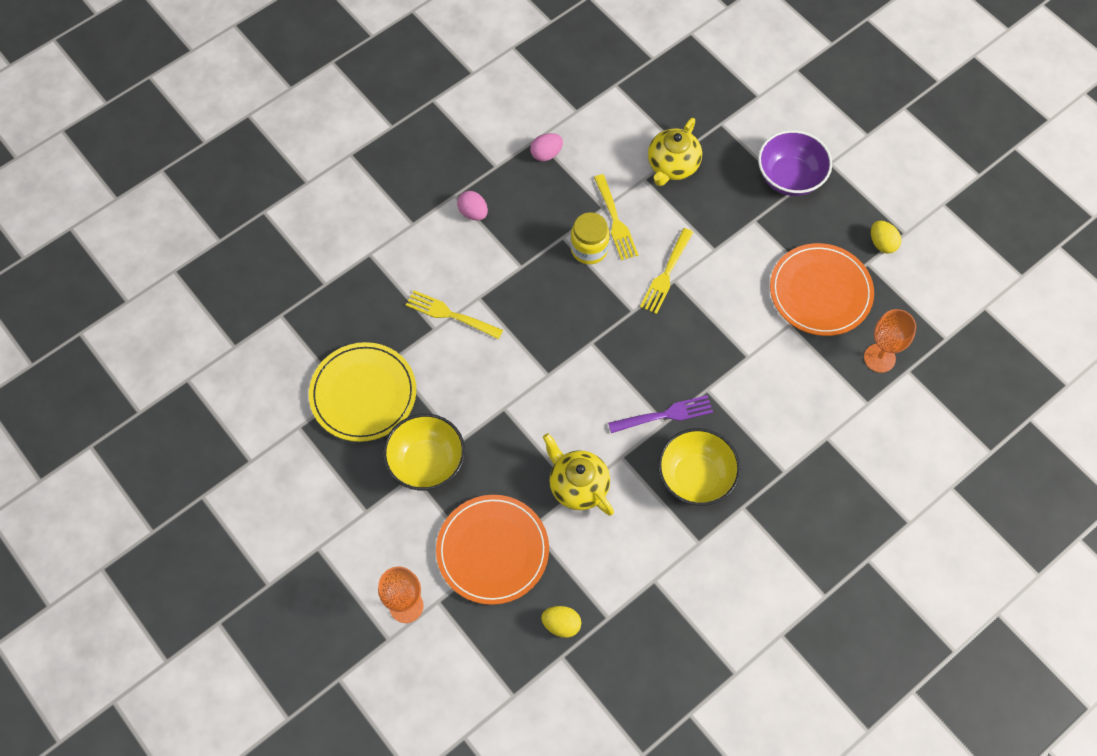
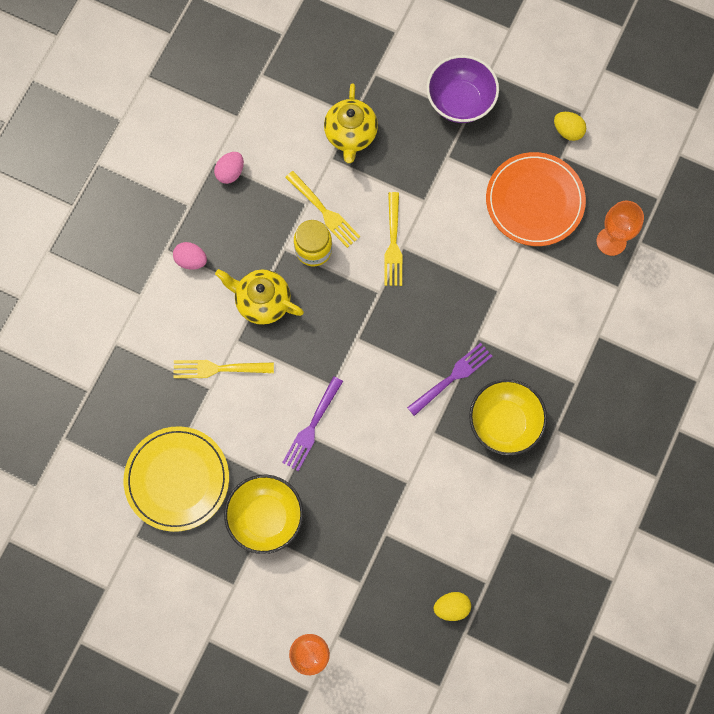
camera: 25 degrees left, 10 degrees up
orange plate [436,495,549,605] -> none
yellow teapot [543,433,614,516] -> yellow teapot moved to [215,269,304,325]
none -> purple fork [282,376,343,471]

